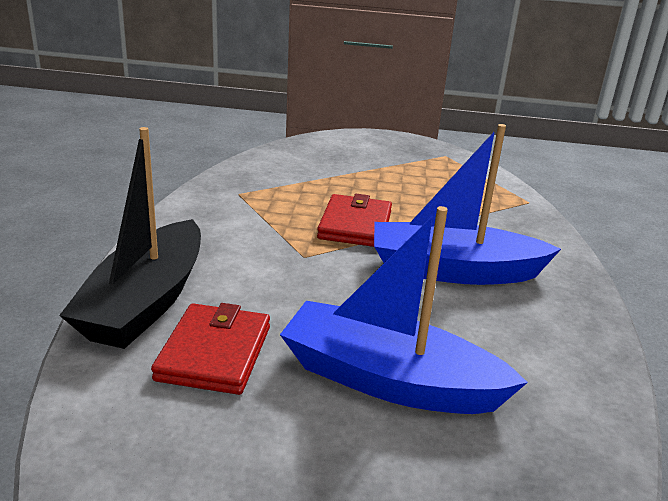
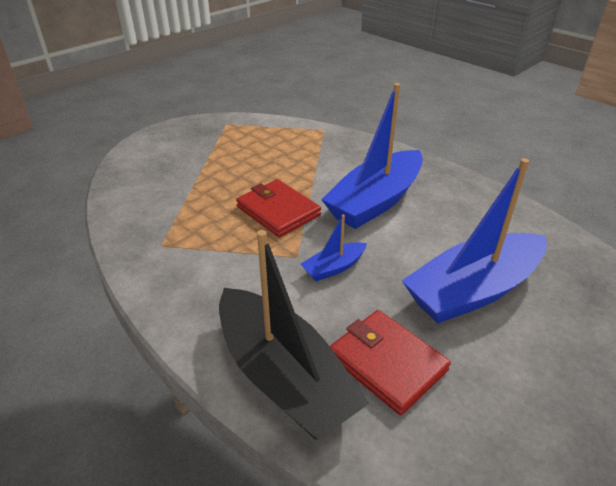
camera: 50 degrees left, 10 degrees up
none -> blue boat [301,215,367,281]

